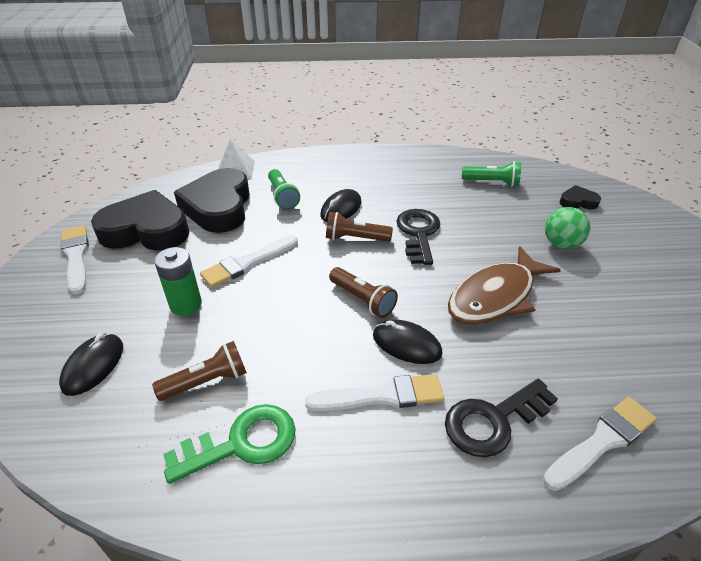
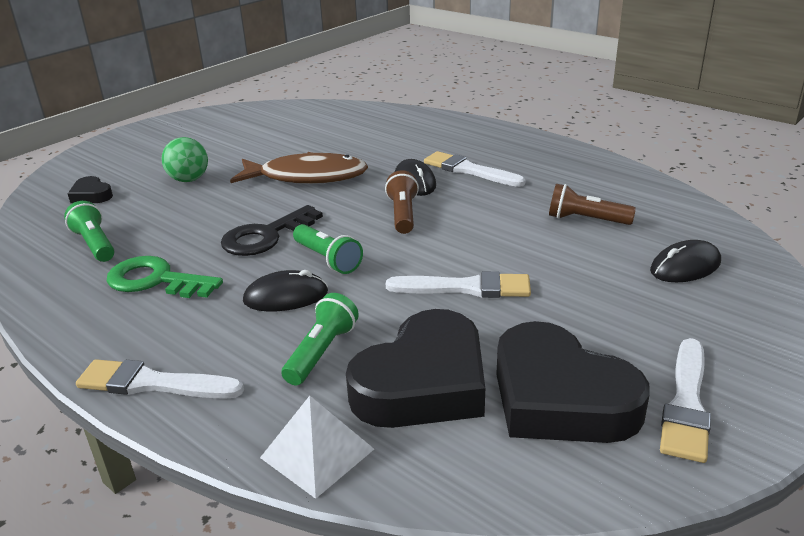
camera: 135 degrees left, 10 degrees down
green battery [154,247,202,315] -> none
green key [163,404,296,484] -> green key moved to [106,256,223,298]
brown flashlight [326,212,393,242] -> green flashlight [293,224,363,274]
black key [445,379,558,457] -> none
white brush [543,397,657,491] -> white brush moved to [76,359,244,399]

